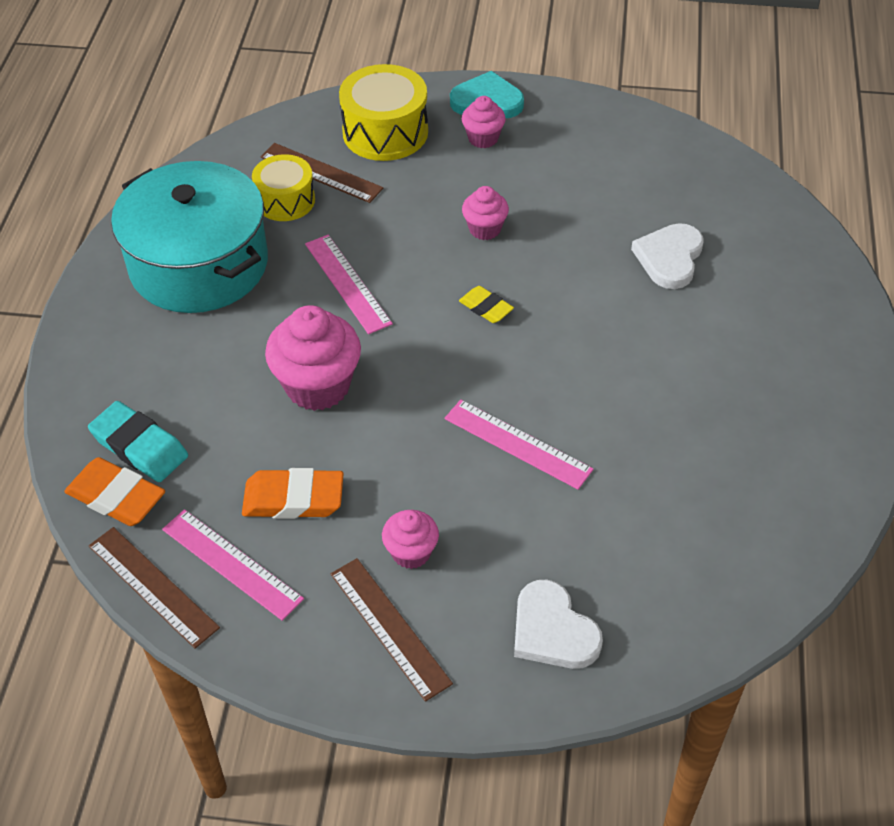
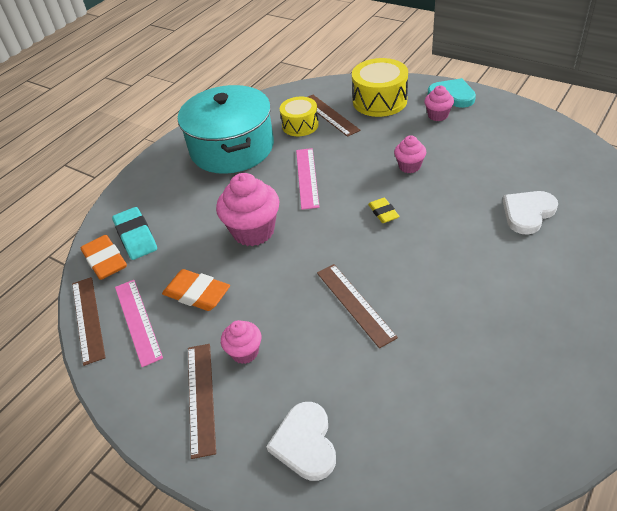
camera: 30 degrees right, 5 degrees down
pink ruler [445,400,594,490] -> brown ruler [317,264,398,348]

